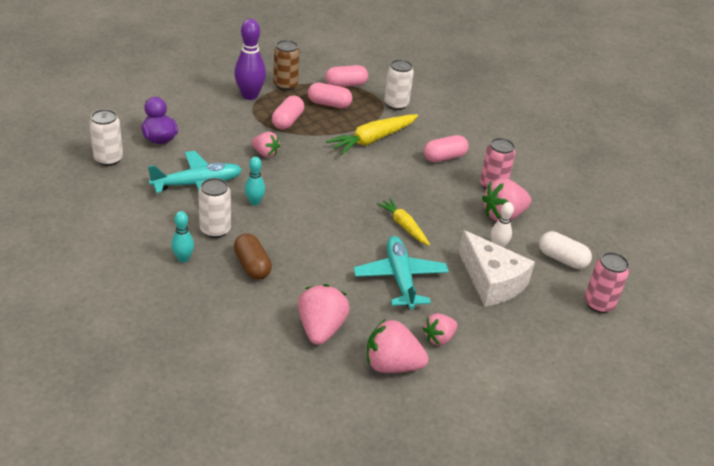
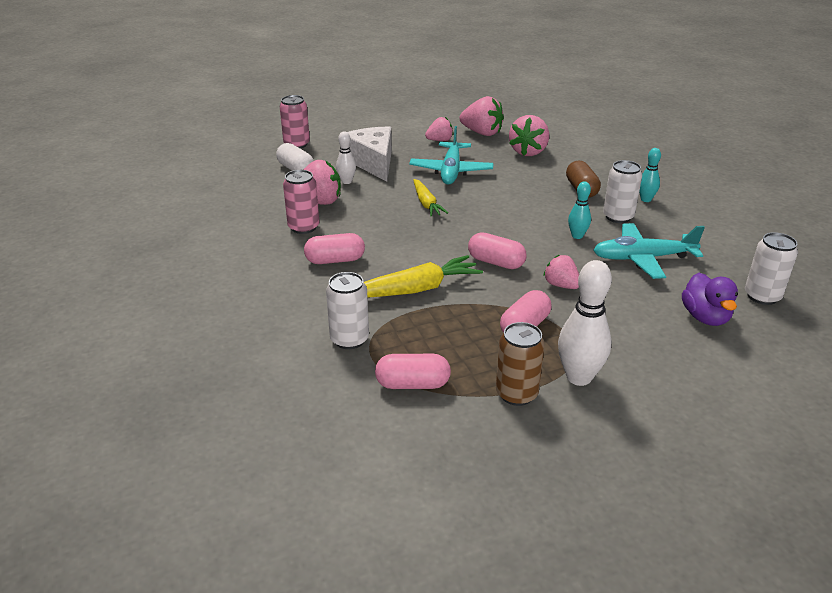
camera: 160 degrees left, 5 degrees down
purple bowling pin [234,19,266,100] -> white bowling pin [558,260,612,386]
pink capsule [308,83,352,108] -> pink capsule moved to [468,232,527,269]

